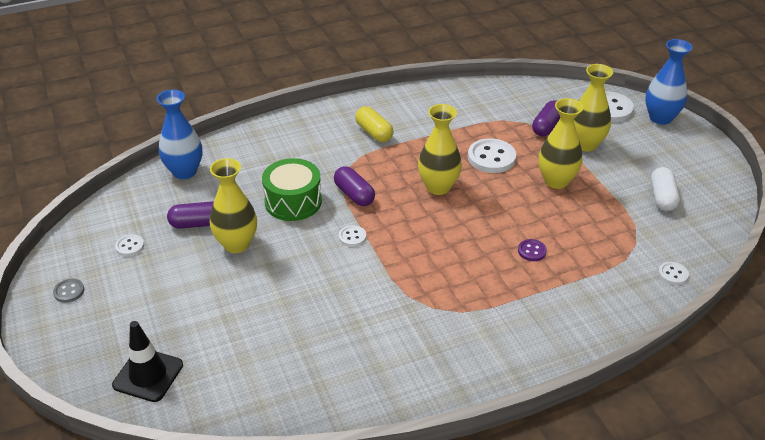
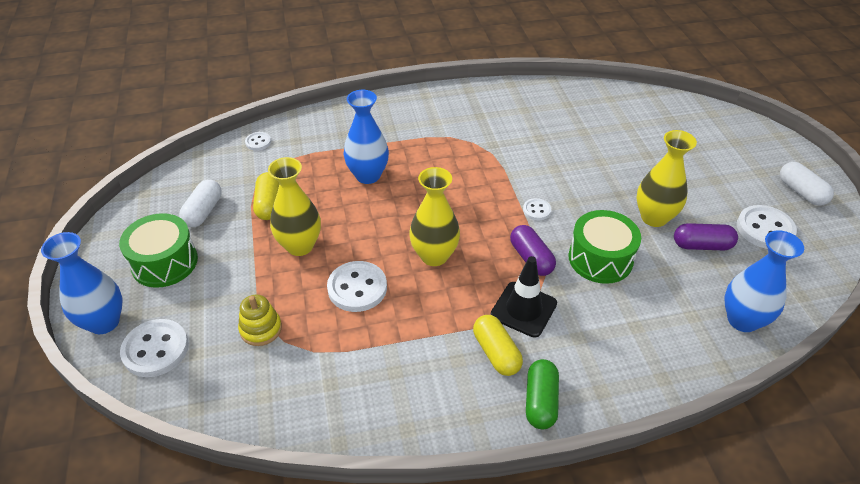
camera: 170 degrees left, 5 degrees up
grey button [53,278,84,303] -> white capsule [780,162,834,206]
black traffic cone [112,321,183,402] -> black traffic cone moved to [490,256,557,337]
white button [115,234,144,256] -> white button [737,205,797,249], size x1.91
purple button [518,239,547,261] -> blue vase [344,90,389,184]
purple capsule [532,100,560,136] -> yellow stacking toy [238,295,282,346]
yellow vase [574,64,613,152] -> none
none -> green drum [119,213,198,288]
none -> yellow capsule [253,172,280,220]
none -> green capsule [526,359,559,429]

